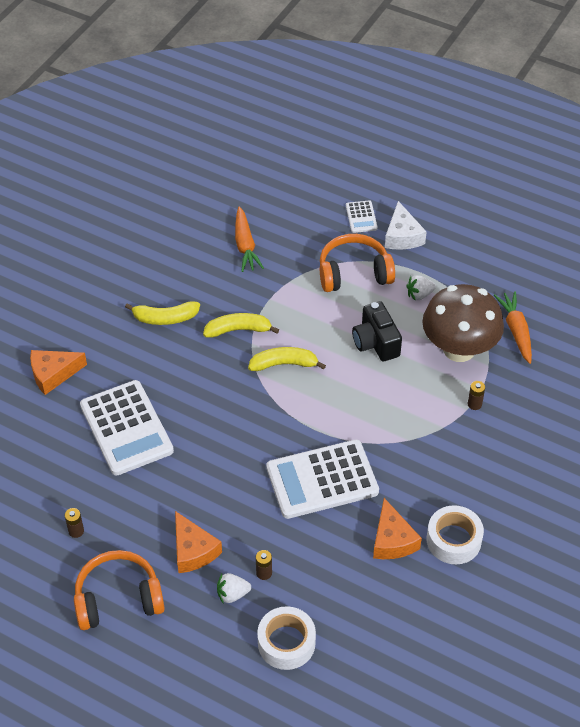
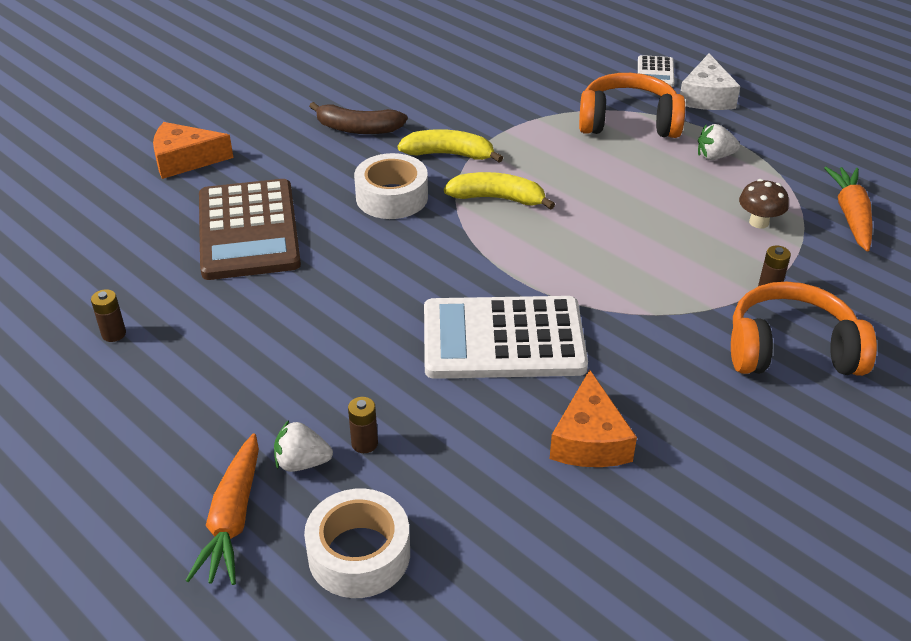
camera: 15 degrees right, 10 degrees down
orange headphones [74,550,165,630] -> orange headphones moved to [731,281,877,376]
white calculator [80,380,174,476] -> brown calculator [199,179,301,280]
yellow banana [125,301,200,325] -> brown banana [309,102,407,134]
orange cheese [175,511,222,573] -> none
orange carrot [235,207,264,272] -> orange carrot moved to [185,433,259,585]
black camera [352,301,402,361] -> none
brown mushroom [422,284,504,362] -> brown mushroom [739,179,789,229], size x0.40
white tape [427,505,484,564] -> white tape moved to [354,153,428,219]

